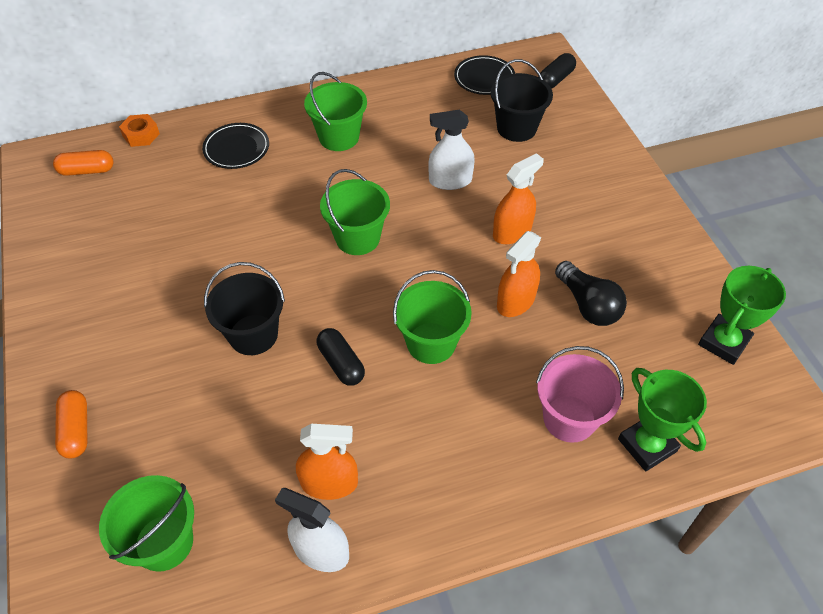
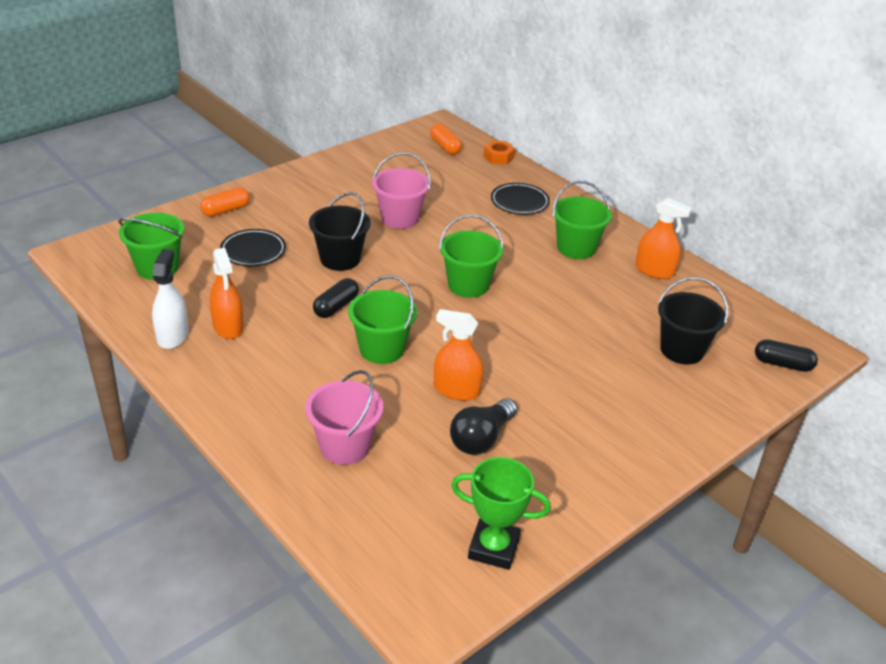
camera: 65 degrees right, 15 degrees down
white spray bottle [428,109,475,190] -> none
black plate [454,55,515,95] -> black plate moved to [220,229,286,266]
orange spray bottle [493,153,544,244] -> orange spray bottle moved to [635,197,692,279]
green trophy [618,368,707,471] -> none
none -> pink bucket [372,152,431,229]

